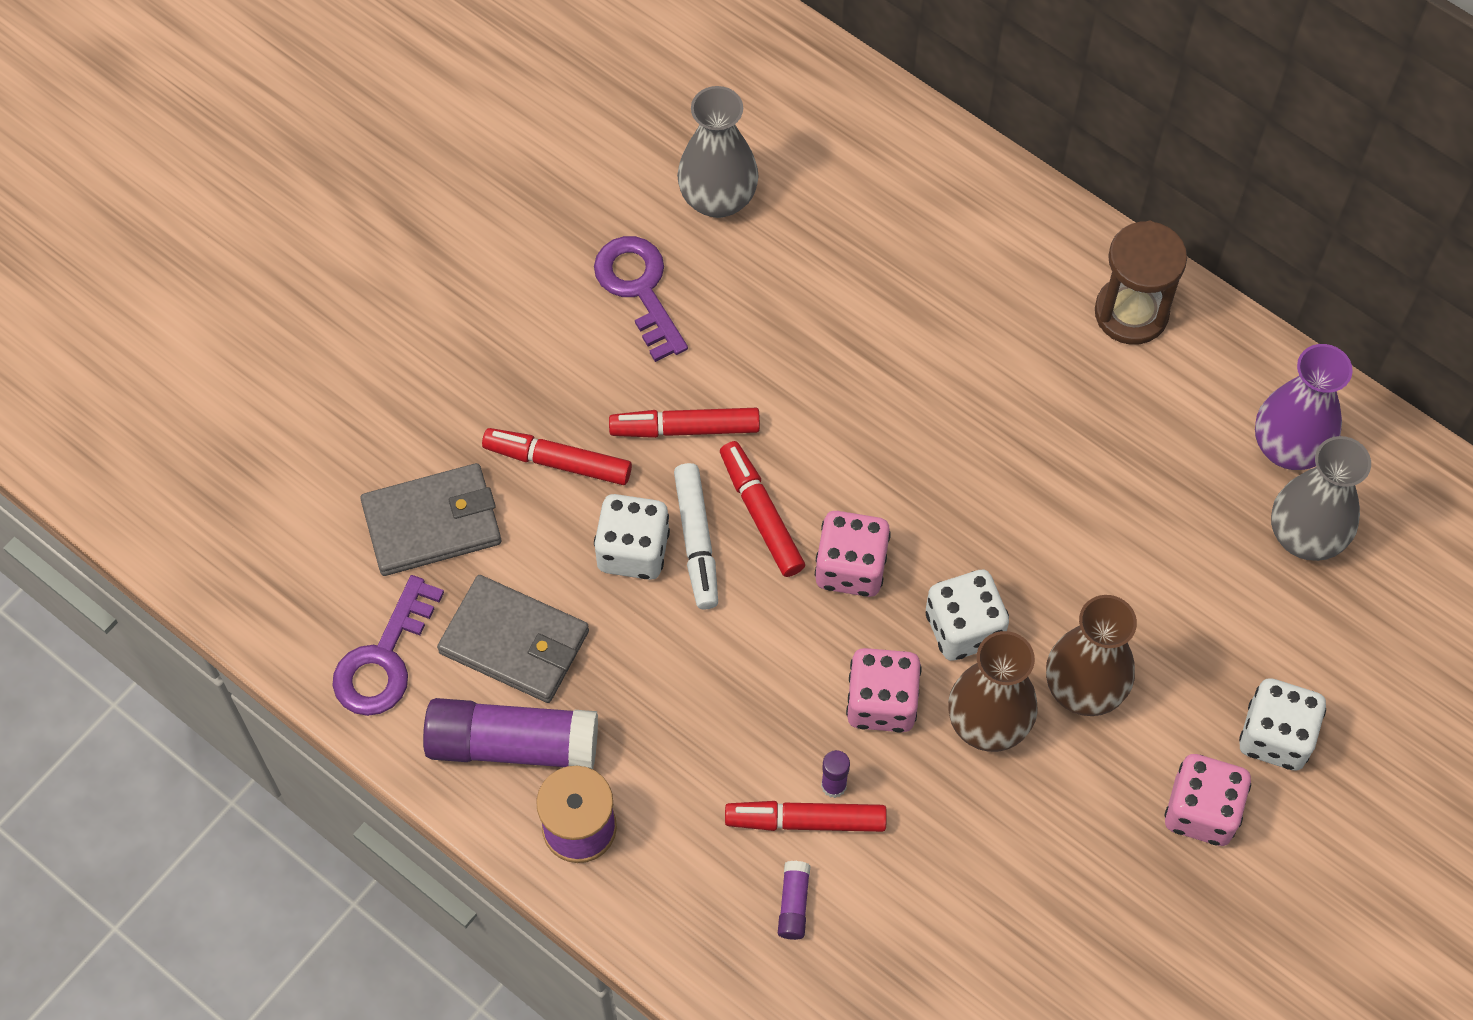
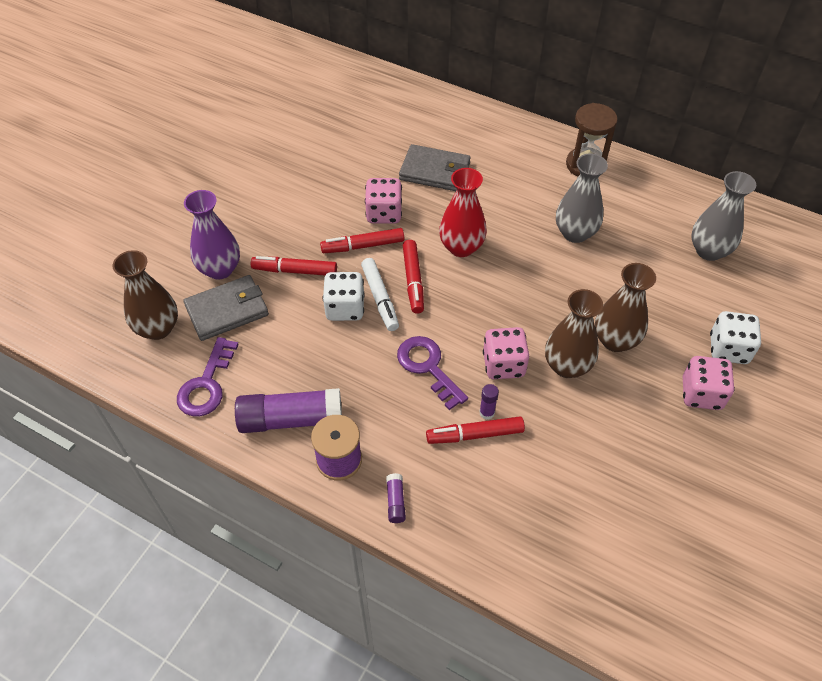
camera: 10 degrees left, 10 degrees down
grey wallet [437,575,589,703] -> grey wallet moved to [399,144,471,191]
purple key [594,236,688,362] -> purple key moved to [397,336,468,410]
grey vase [677,86,759,218] -> grey vase moved to [556,153,608,243]
red marker [720,441,805,577] -> red marker turned 150 degrees counterclockwise [403,240,424,314]
purple glue stick [778,861,811,940] -> purple glue stick moved to [386,473,406,523]
pink dice [815,511,891,597] -> pink dice moved to [365,178,402,224]
white dice [926,569,1009,661] -> none
purple vase [1255,344,1353,470] -> purple vase moved to [184,190,240,280]
none -> brown vase [113,250,178,340]
none -> red vase [439,168,487,257]

